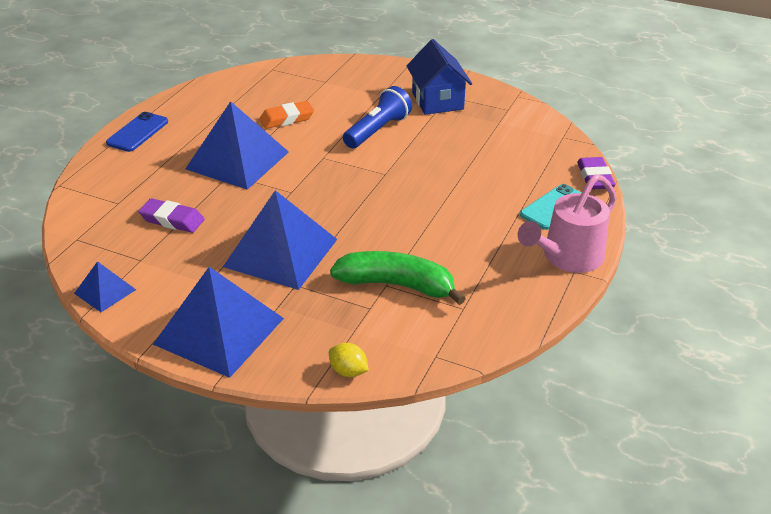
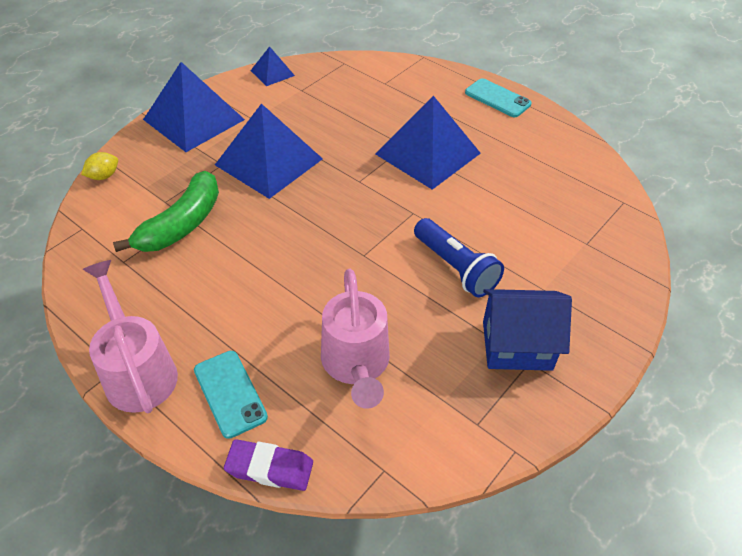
camera: 105 degrees right, 10 degrees up
blue phone [106,112,168,152] -> turquoise phone [465,78,532,117]
purple eraser [138,198,204,233] -> none
orange eraser [260,101,314,129] -> none
none -> pink watering can [321,269,390,409]

